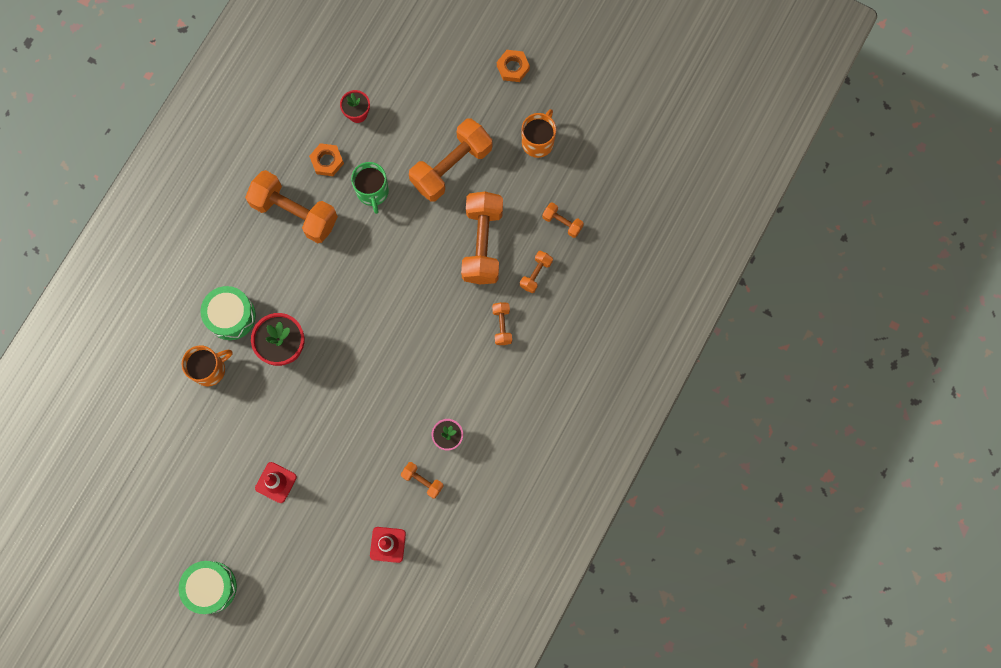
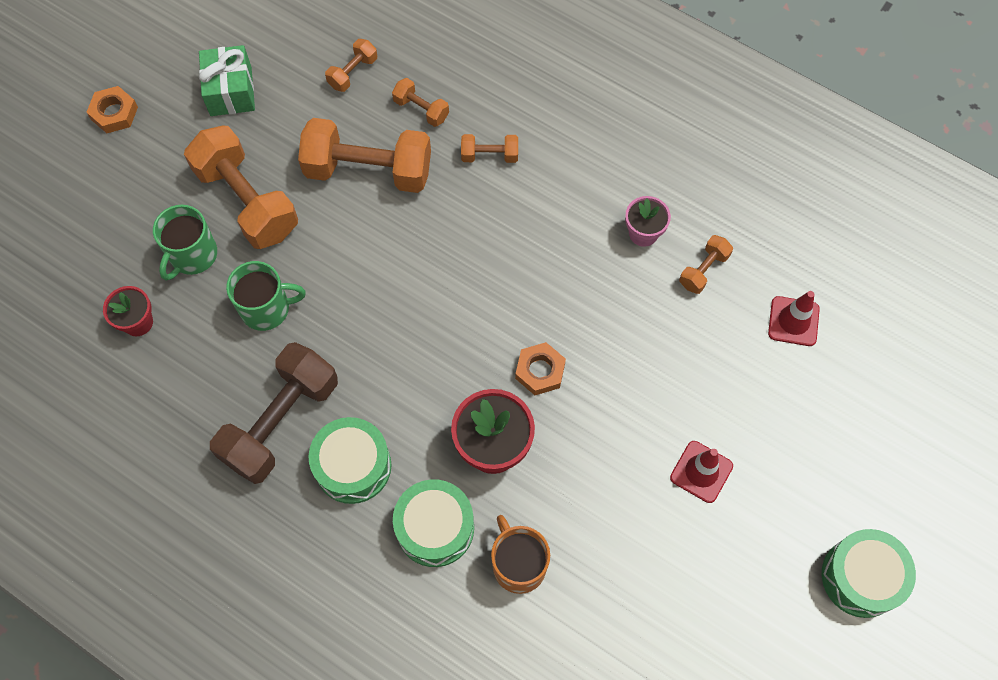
camera: 85 degrees left, 10 degrees down
orange dumbbell [245,170,338,243] -> brown dumbbell [210,342,338,484]
orange nut [309,143,344,176] -> orange nut moved to [515,342,566,395]
orange mug [522,109,556,158] -> green gift [199,45,255,116]
none -> green mug [153,205,217,281]
none -> green drum [309,417,391,504]

